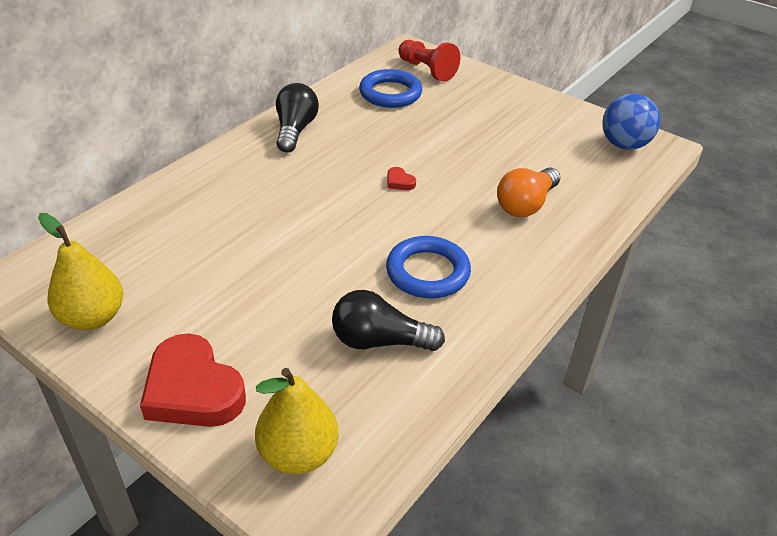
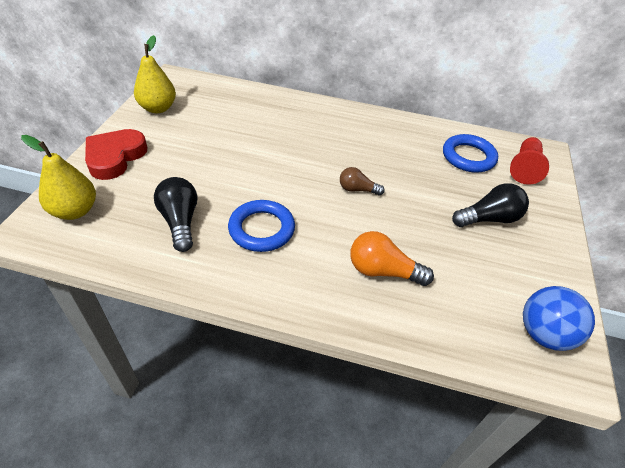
camera: 65 degrees right, 5 degrees up
black light bulb [276,83,319,153] -> black light bulb moved to [452,183,529,227]
red heart [387,167,416,190] -> brown light bulb [340,167,385,196]

